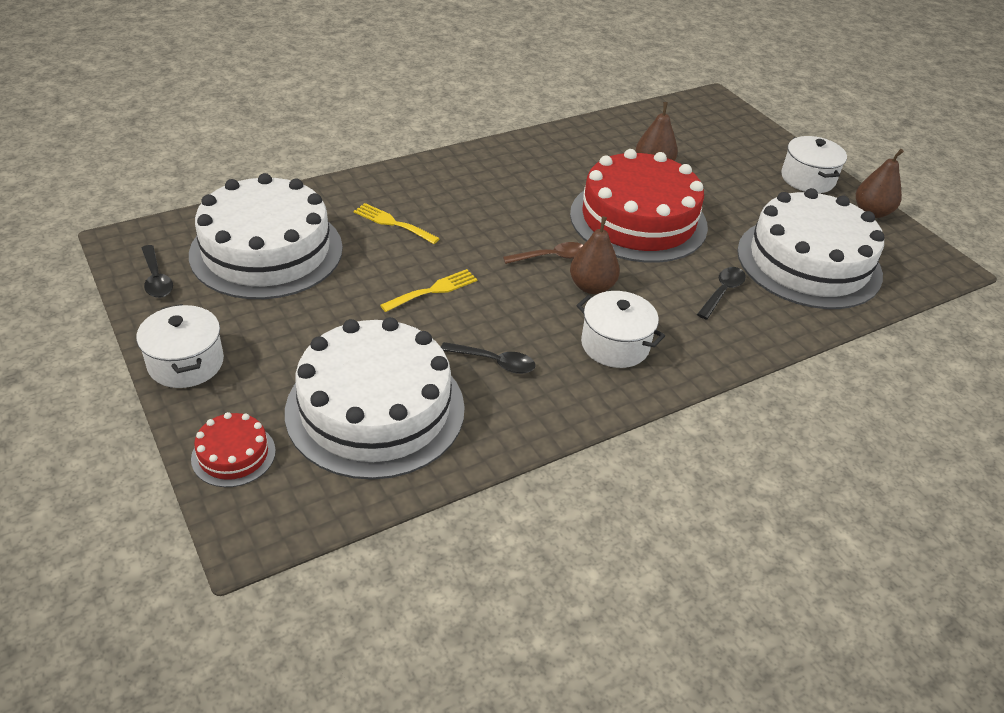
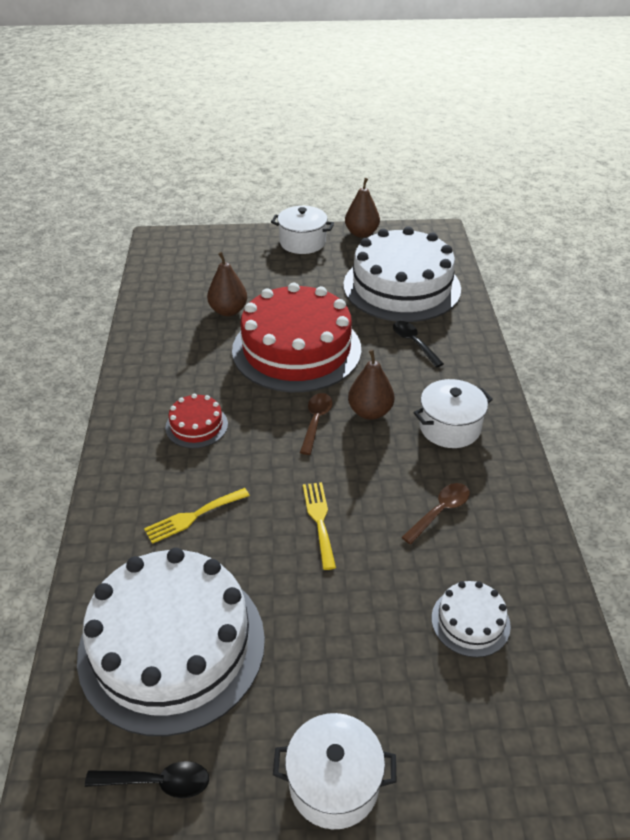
camera: 60 degrees left, 0 degrees up
red cake [191,412,276,487] -> red cake moved to [165,394,228,448]
white cake [285,317,465,480] -> white cake [431,581,511,657], size x0.43
black spoon [441,342,536,374] -> brown spoon [402,483,470,544]

